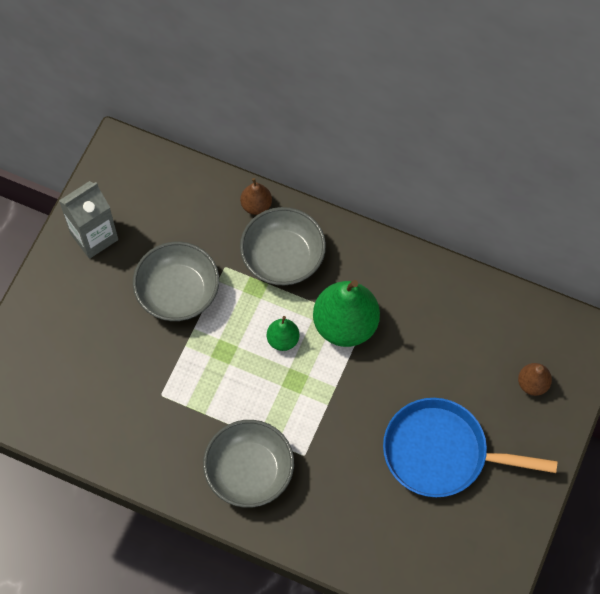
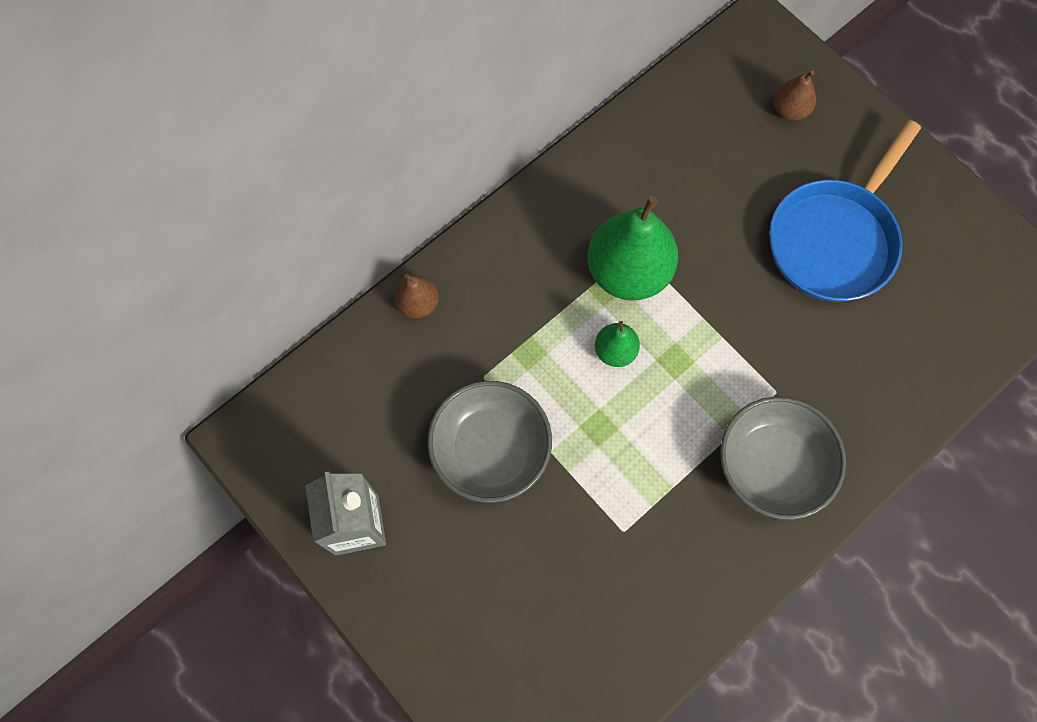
camera: 65 degrees left, 5 degrees up
grey bowl [240,207,326,285] -> none

